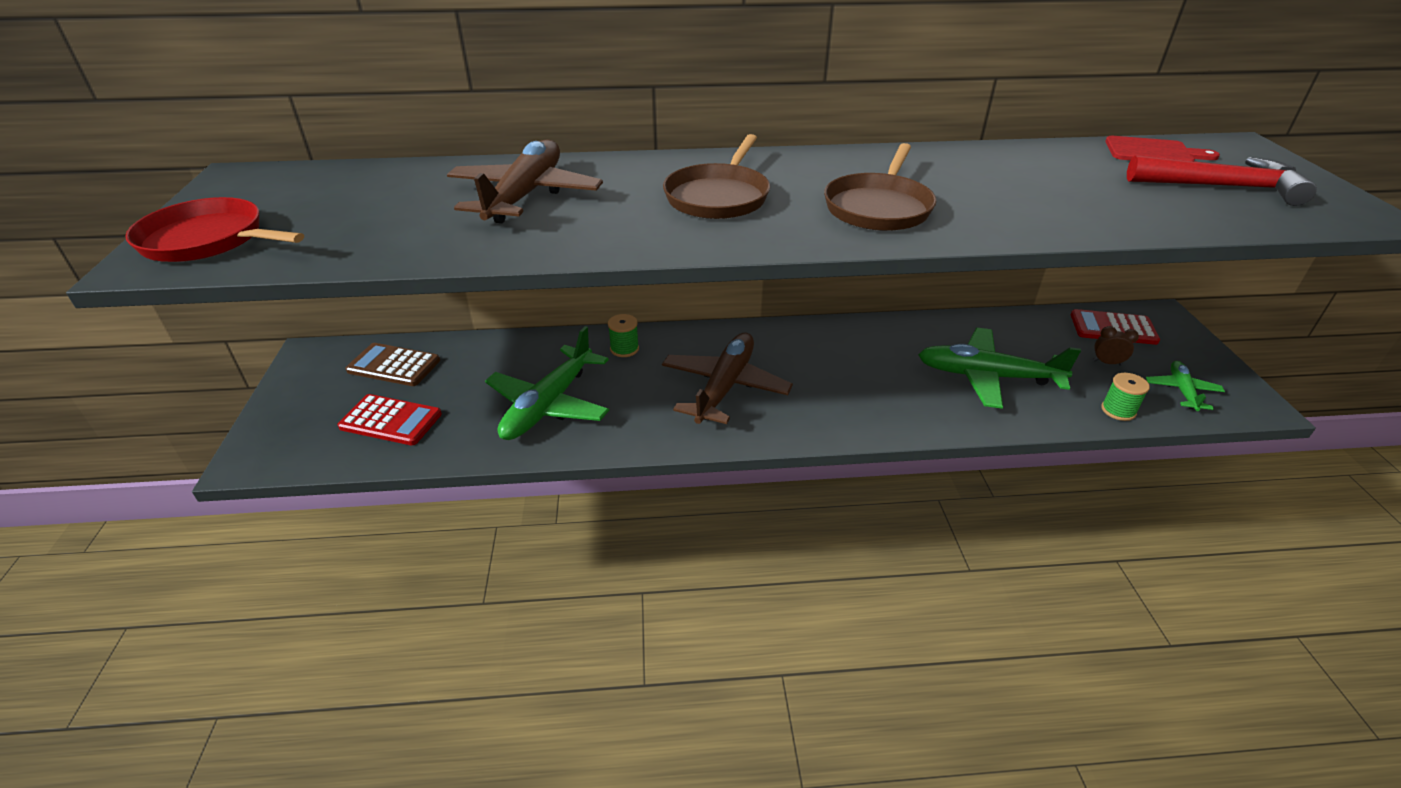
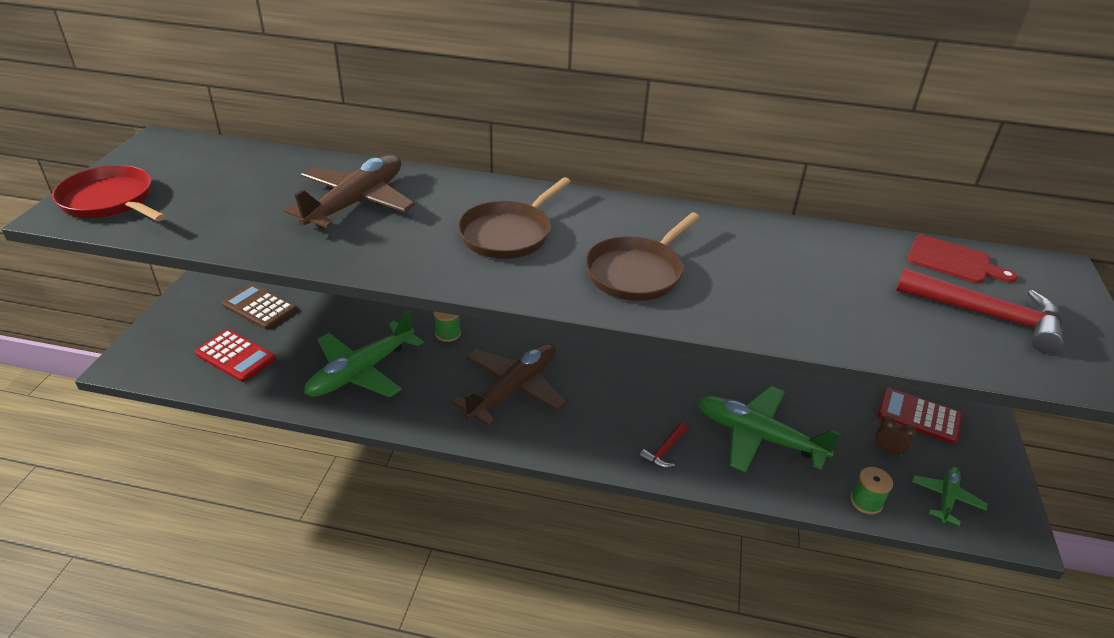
camera: 15 degrees right, 0 degrees up
none -> red hammer [639,422,687,468]

